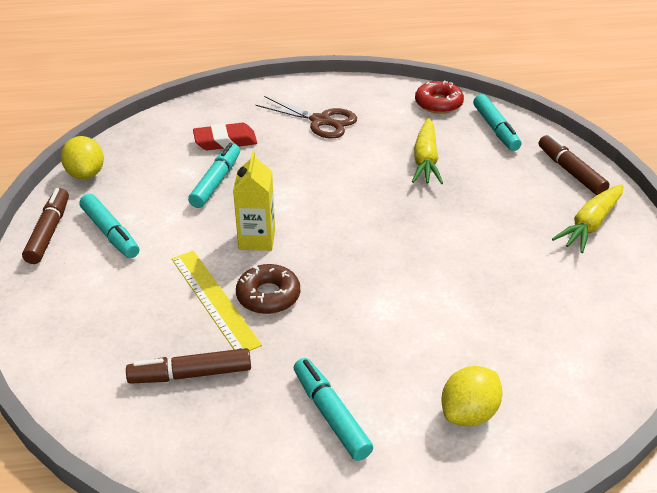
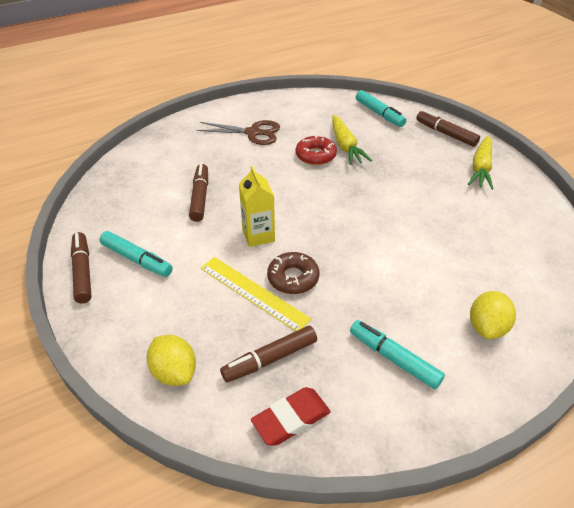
camera: 20 degrees left, 5 degrees up
yellow lemon [61,136,104,180] -> yellow lemon moved to [147,335,196,386]
turquoise marker [188,143,240,208] -> brown marker [189,164,208,222]
red eraser [193,123,257,150] -> red eraser moved to [251,387,331,446]
red donut [415,80,464,114] -> red donut moved to [296,135,337,165]

